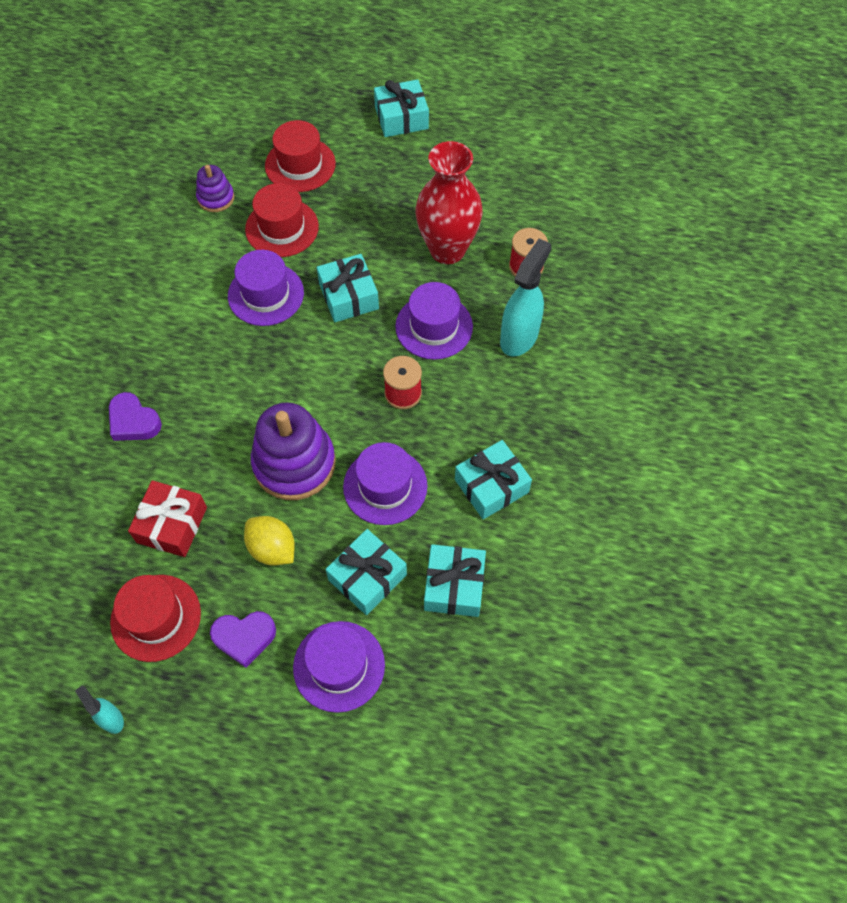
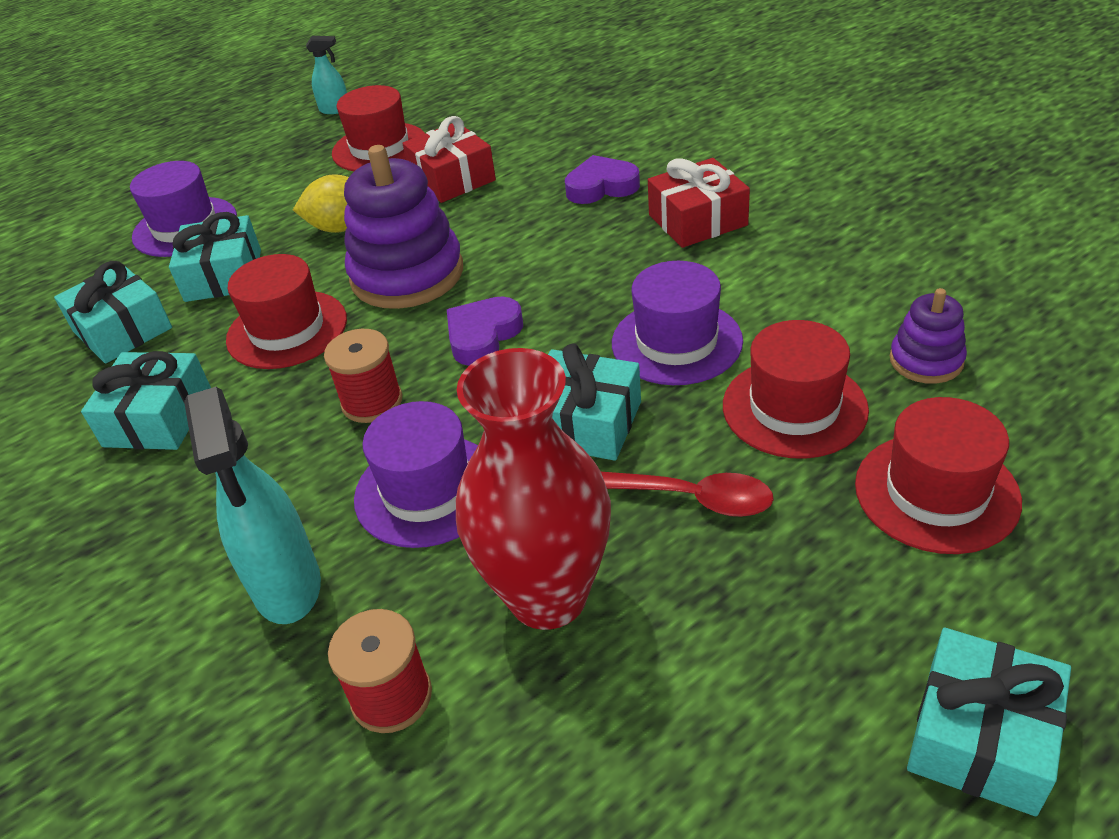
camera: 135 degrees right, 20 degrees down
purple heart [210,611,276,668] -> purple heart moved to [447,297,523,366]
purple hat [343,442,427,525] -> red hat [226,254,347,369]
none -> red spoon [601,472,774,517]
none -> red gift [648,158,750,248]

